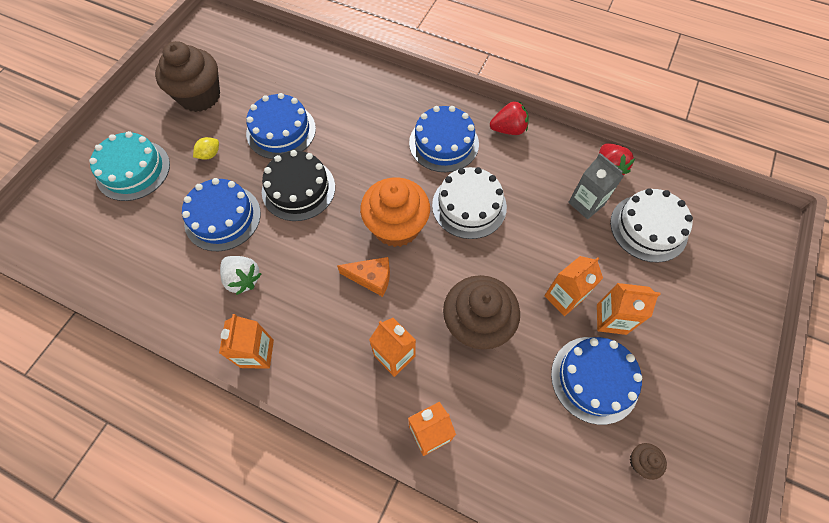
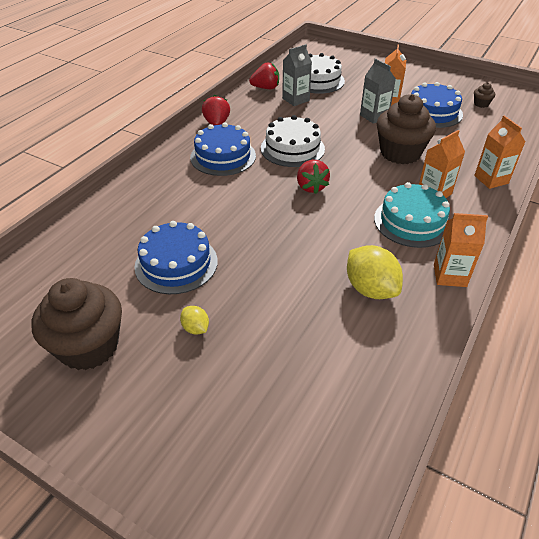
camera: 85 degrees left, 20 degrees down
turquoise cake [89,131,170,201] -> turquoise cake moved to [374,182,450,248]
blue cake [182,178,261,251] -> none
white strawberry [220,256,261,295] -> yellow lemon [347,245,403,299]
black cake [262,150,335,221] -> none
orange cheese [337,257,390,297] -> none
orange cupcake [360,177,430,247] -> red strawberry [297,160,330,194]
orange carton [544,256,603,316] -> grey carton [360,58,396,124]

